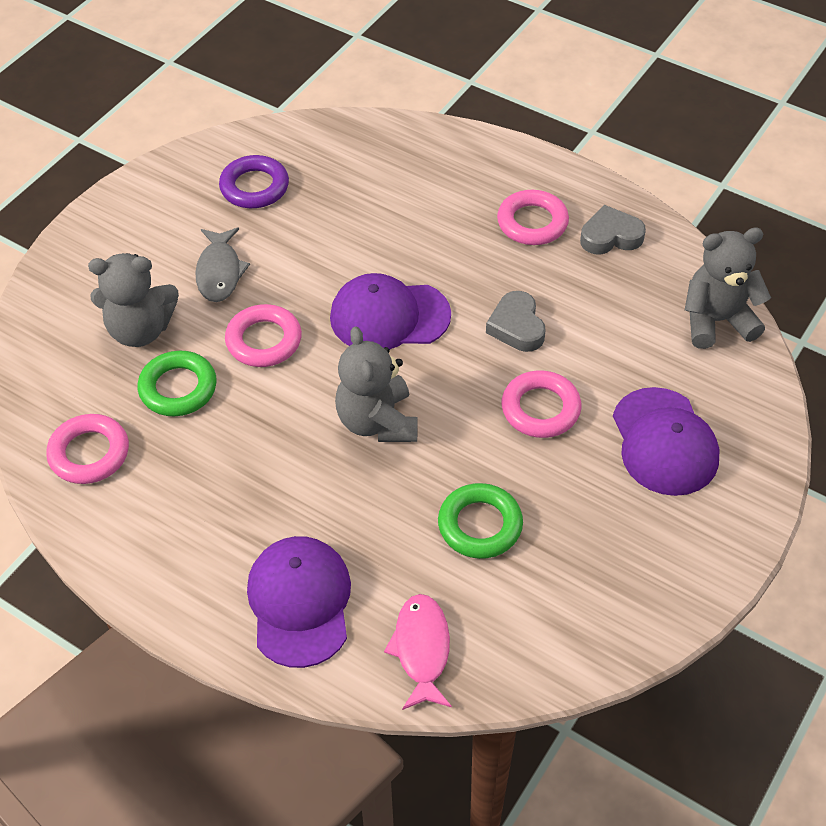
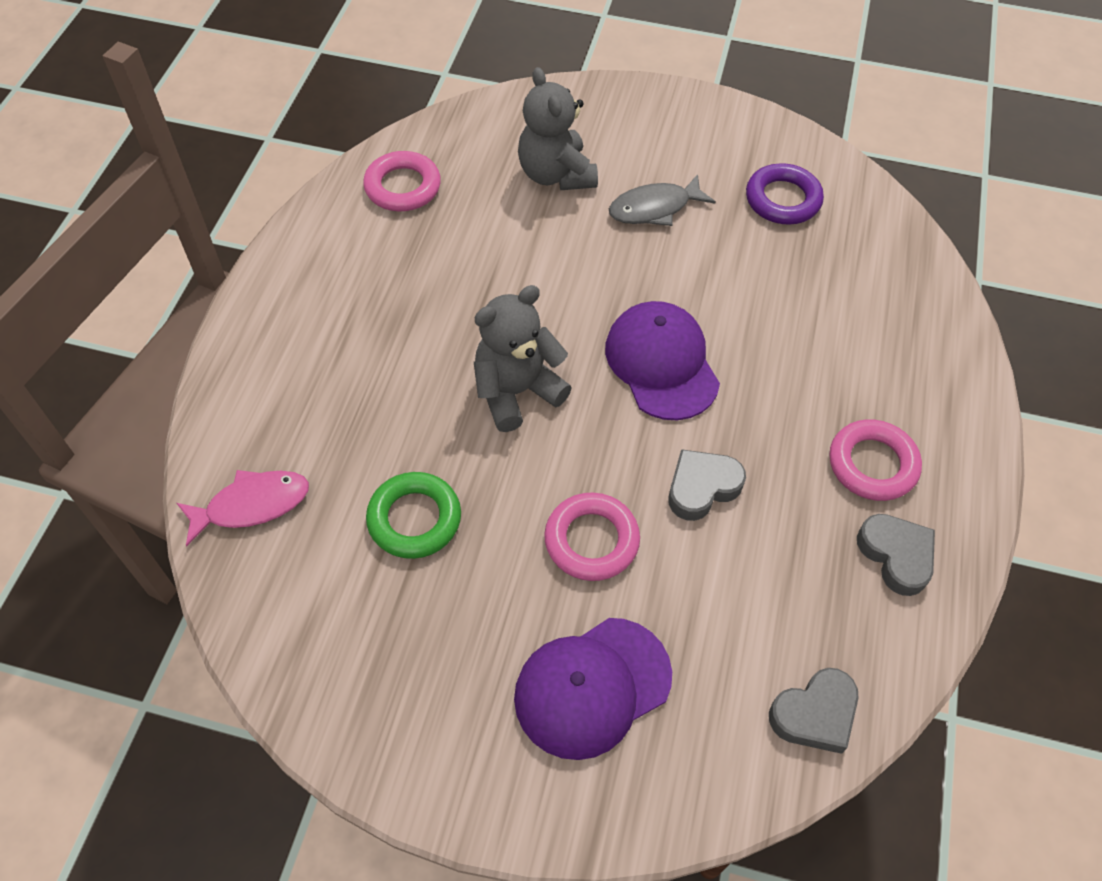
camera: 70 degrees right, 5 degrees up
green ring [138,351,217,416] -> none
pink ring [225,304,302,367] -> none
purple cap [247,536,351,668] -> none
grey teddy bear [685,228,771,349] -> grey heart [769,668,859,754]

